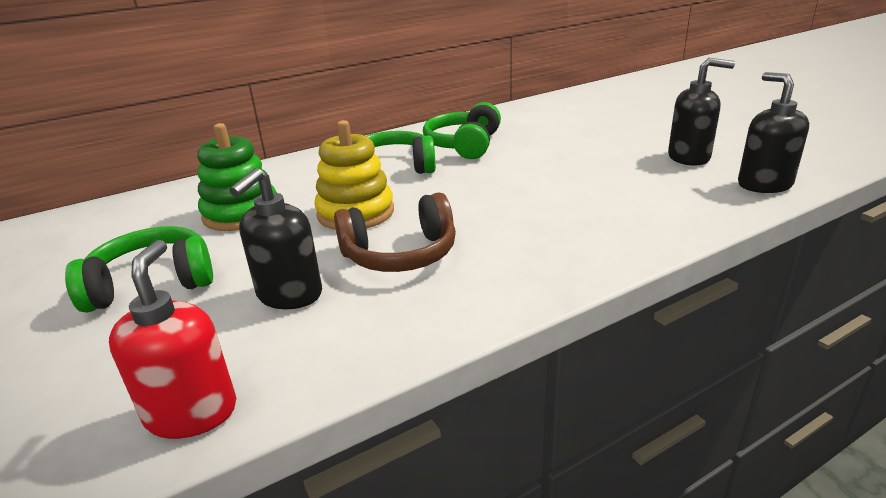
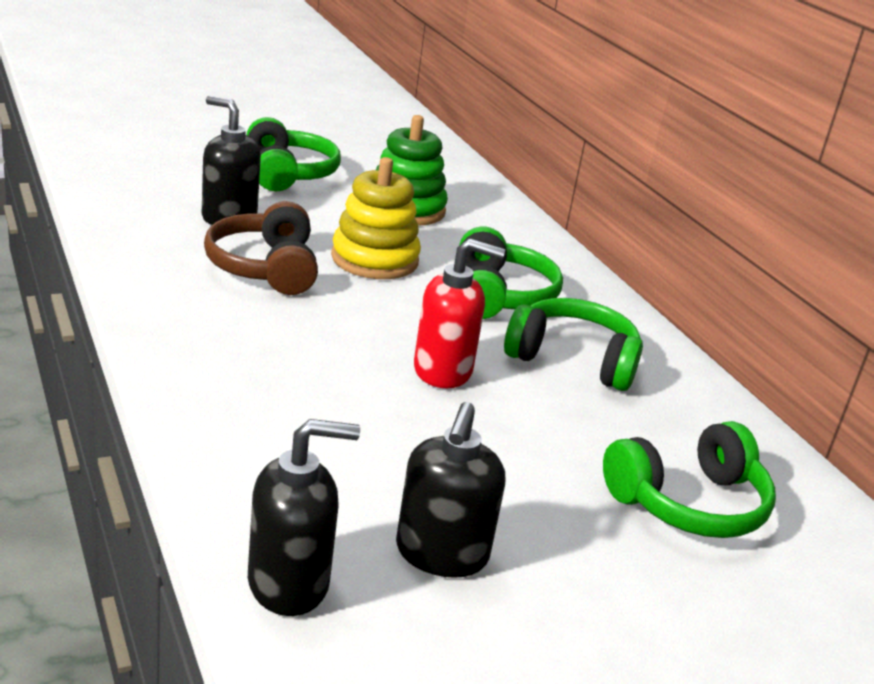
camera: 90 degrees right, 0 degrees up
red soap dispenser [109,240,236,439] -> red soap dispenser moved to [414,239,505,388]
none -> green headphones [603,421,776,538]

